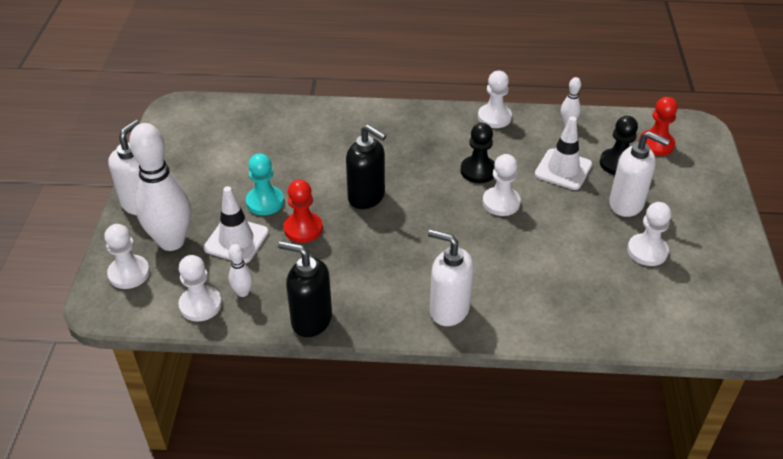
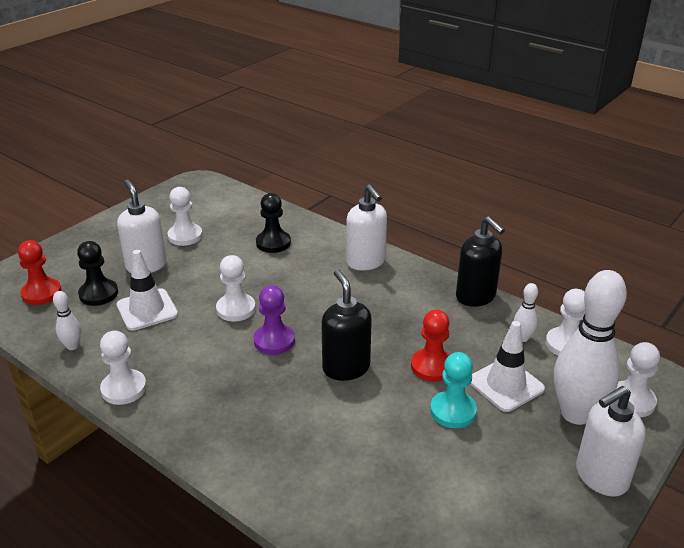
camera: 145 degrees left, 10 degrees down
black pawn [460,123,495,183] -> black pawn moved to [256,193,291,253]
none -> purple pawn [253,285,295,355]

